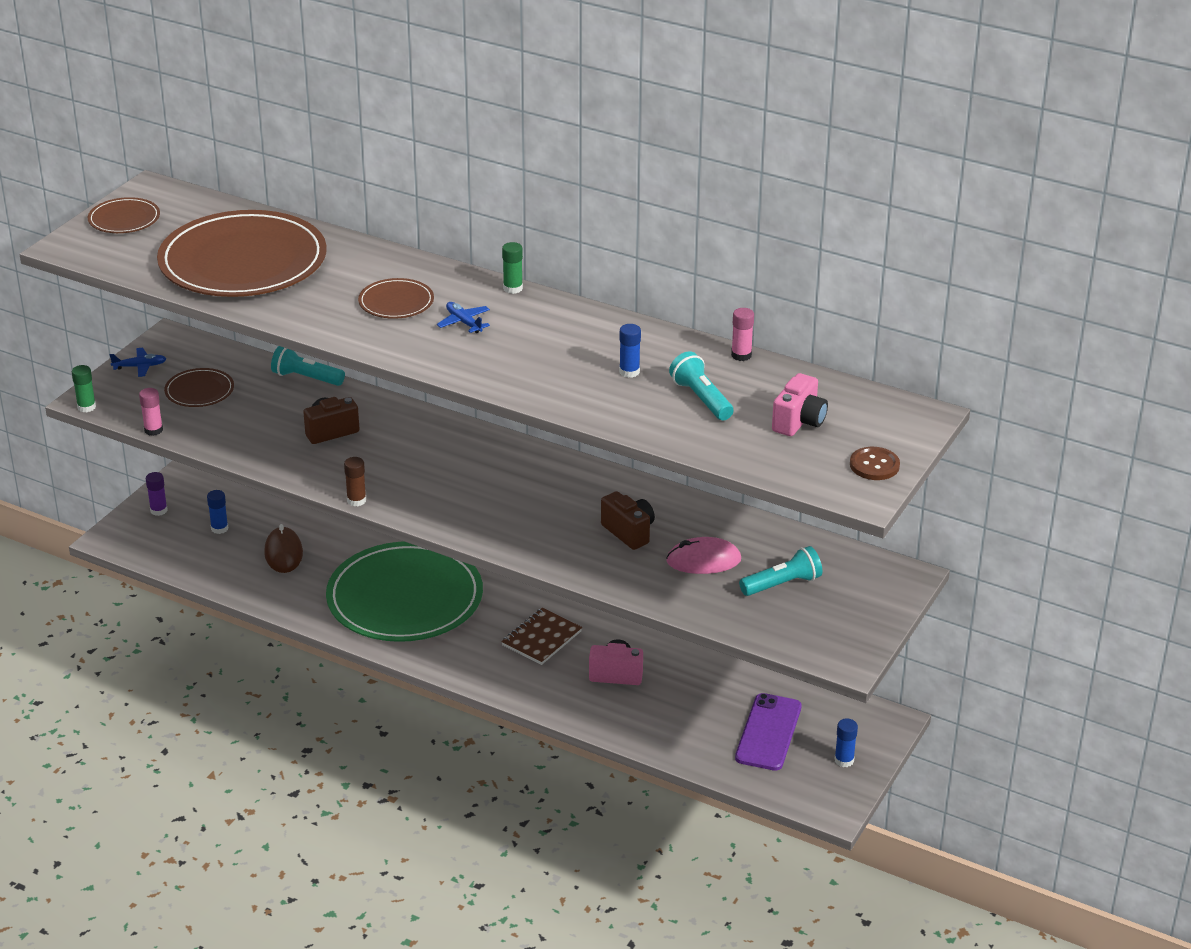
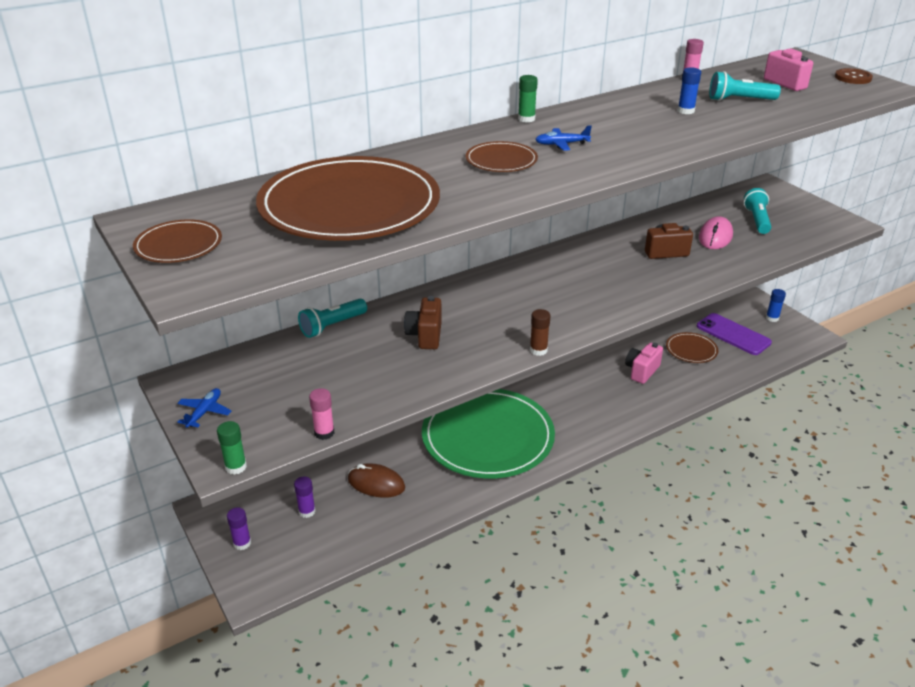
camera: 60 degrees left, 0 degrees up
brown plate [164,368,234,407] -> brown plate moved to [666,332,718,363]
blue glue stick [207,490,228,534] -> purple glue stick [294,476,316,518]
brown notebook [501,608,582,665] -> none

